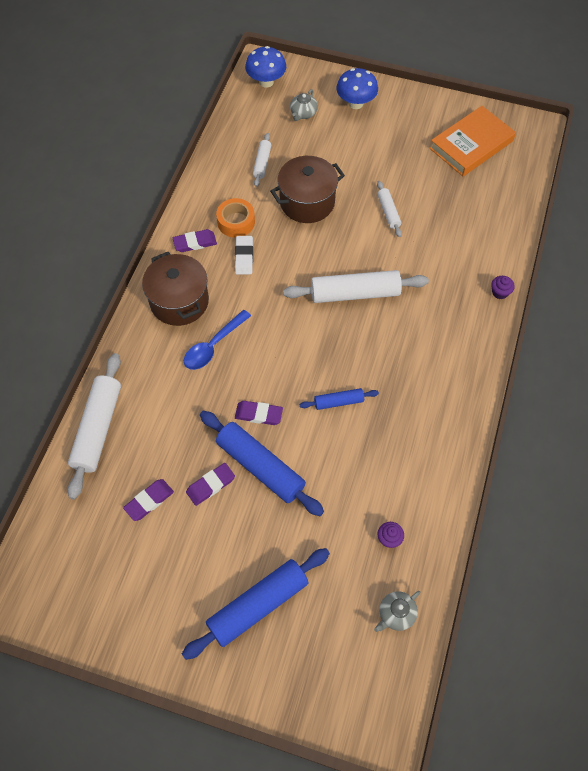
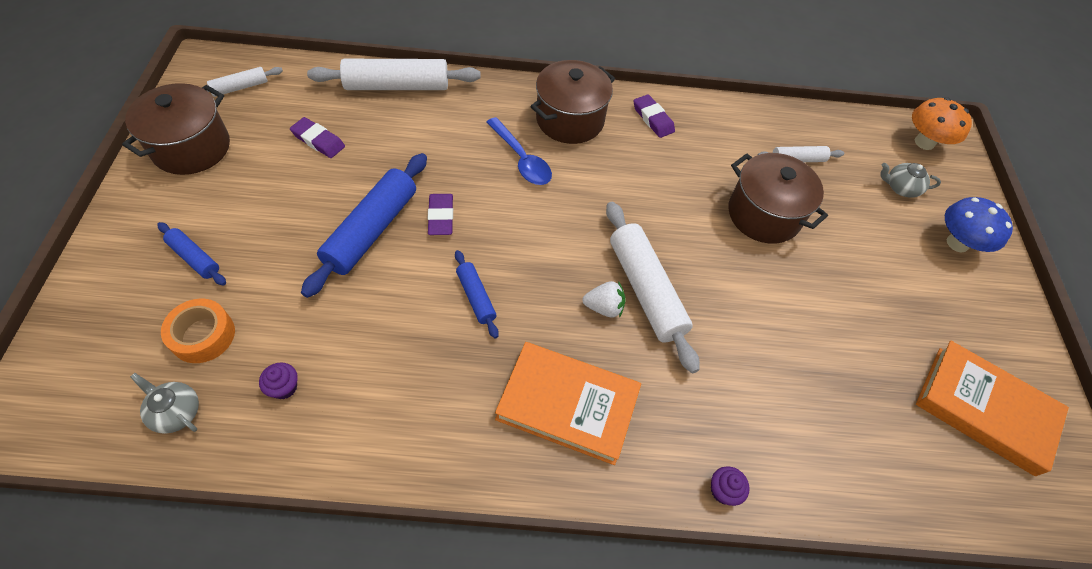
camera: 70 degrees right, 5 degrees down
blue rolling pin [182,548,330,660] -> blue rolling pin [157,222,226,286], size x0.52
blue spoon [184,310,251,370] -> blue spoon turned 150 degrees counterclockwise [486,117,552,185]
purple eraser [186,463,235,506] -> none
orange tape [216,198,255,238] -> orange tape moved to [161,299,235,363]
white eraser [235,236,253,274] -> none
blue mushroom [245,46,286,88] -> orange mushroom [912,97,972,150]
white rolling pin [377,181,402,237] -> white rolling pin moved to [207,67,283,97]
none -> brown pot [122,83,230,175]
none -> orange book [495,342,641,465]
none -> white strawberry [582,281,626,318]

